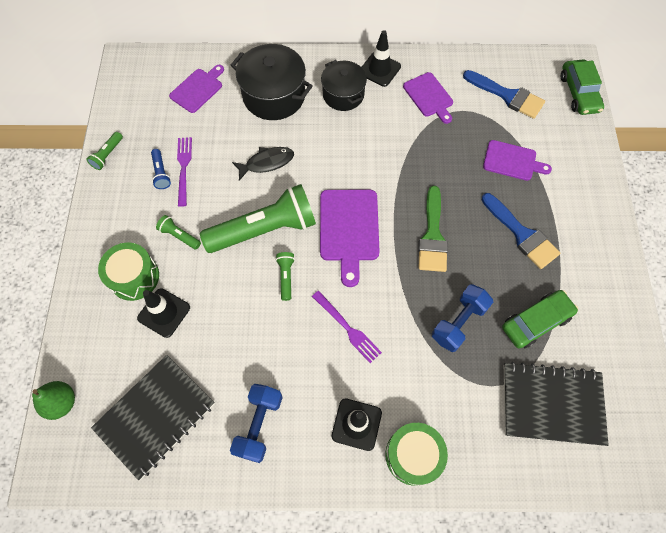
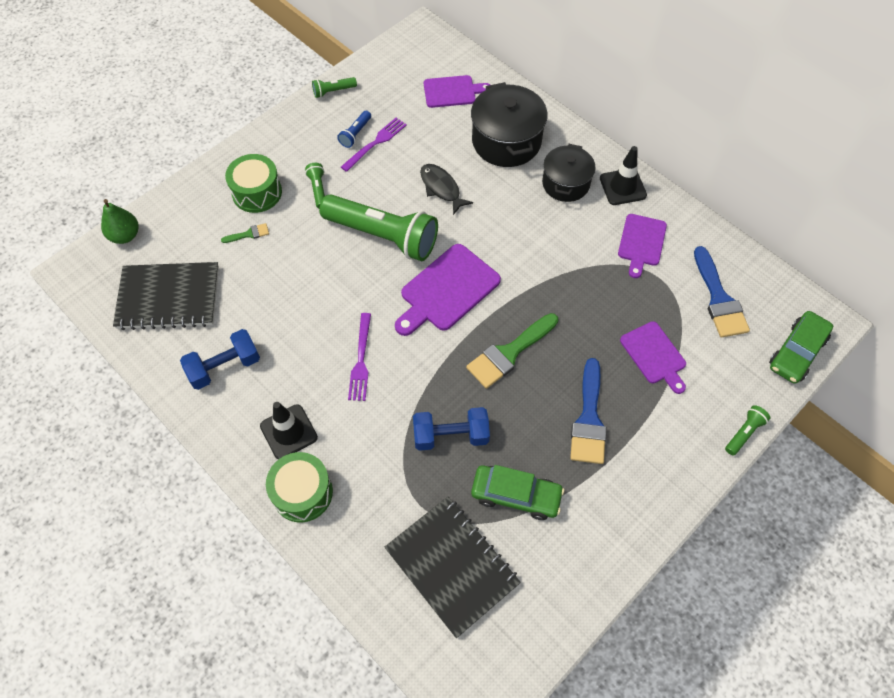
camera: 45 degrees right, 5 degrees down
black traffic cone [137,288,190,338] -> green brush [221,223,269,243]
black fish [232,147,294,181] -> black fish turned 150 degrees counterclockwise [420,164,473,215]
green flashlight [276,252,295,301] -> green flashlight moved to [725,405,770,456]

